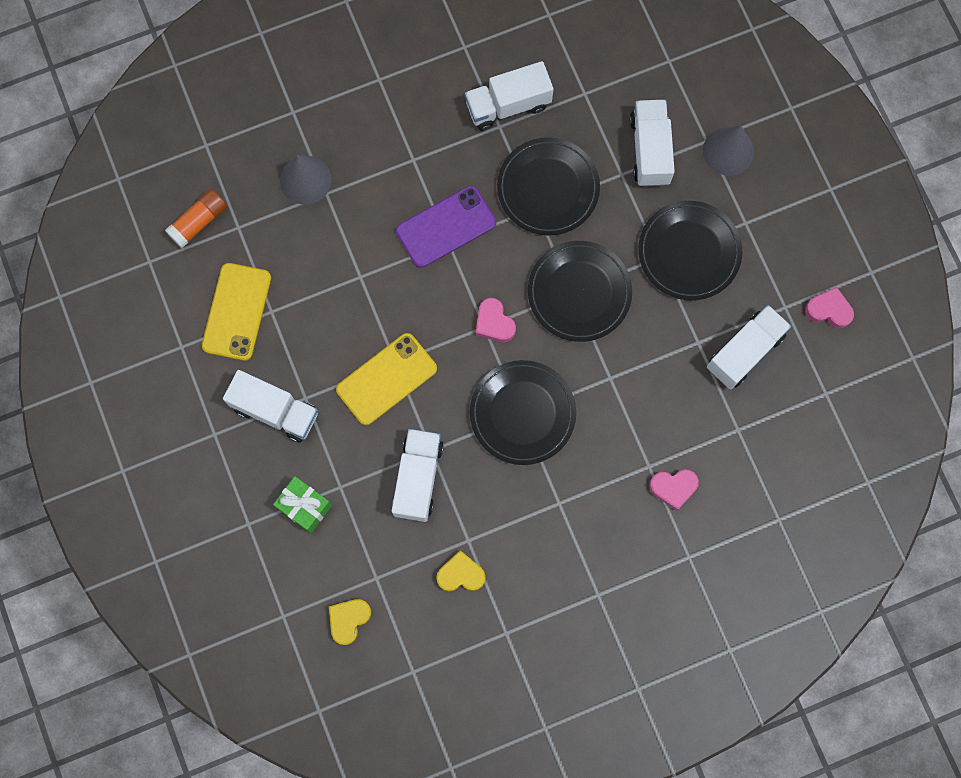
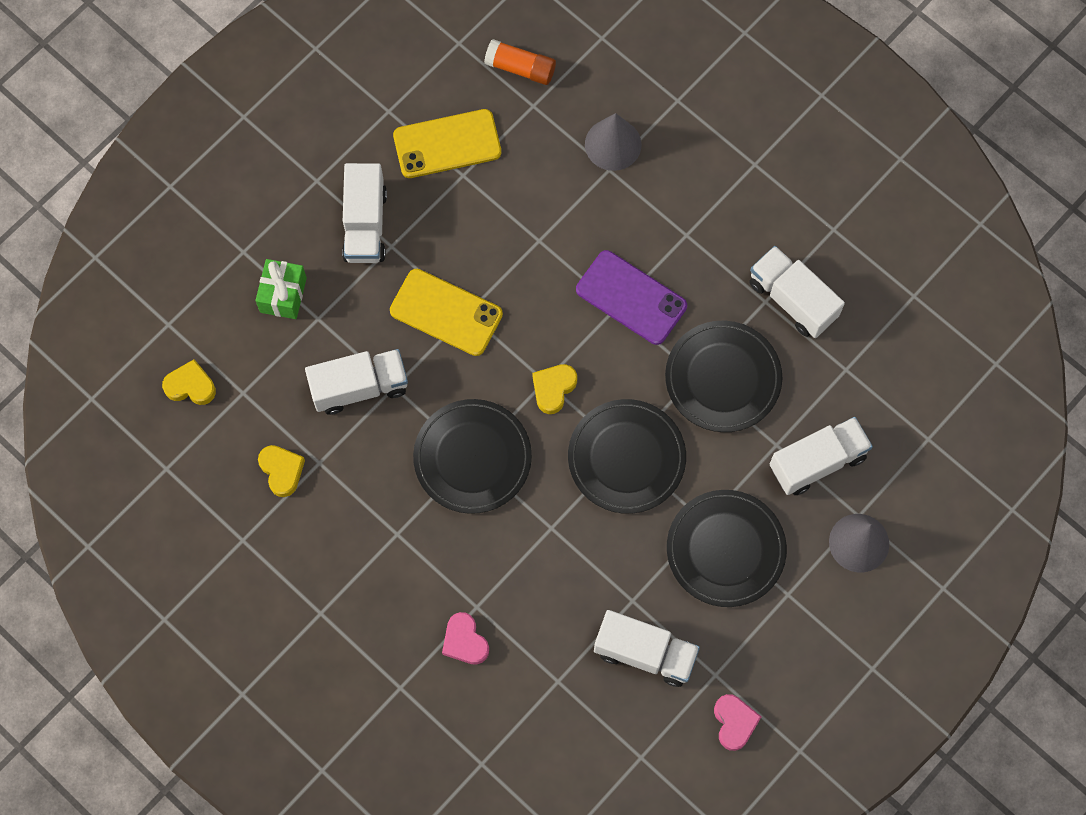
camera: 65 degrees right, 5 degrees down
pink heart [476,298,516,342] -> yellow heart [532,364,577,414]

